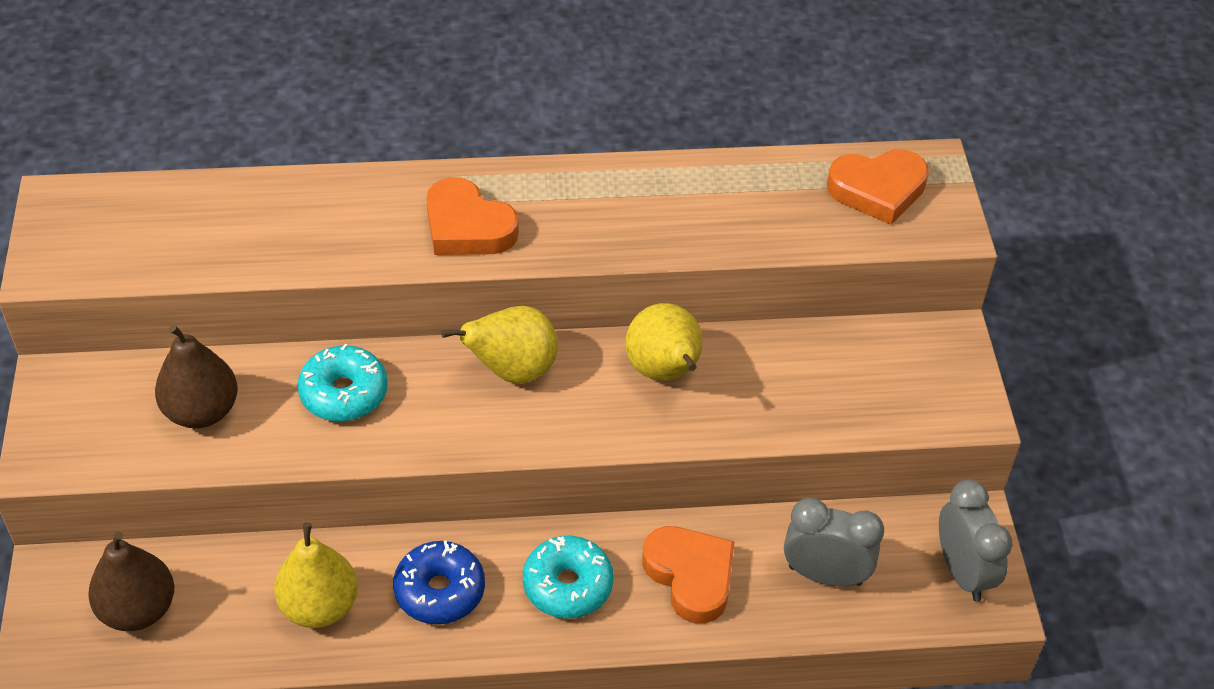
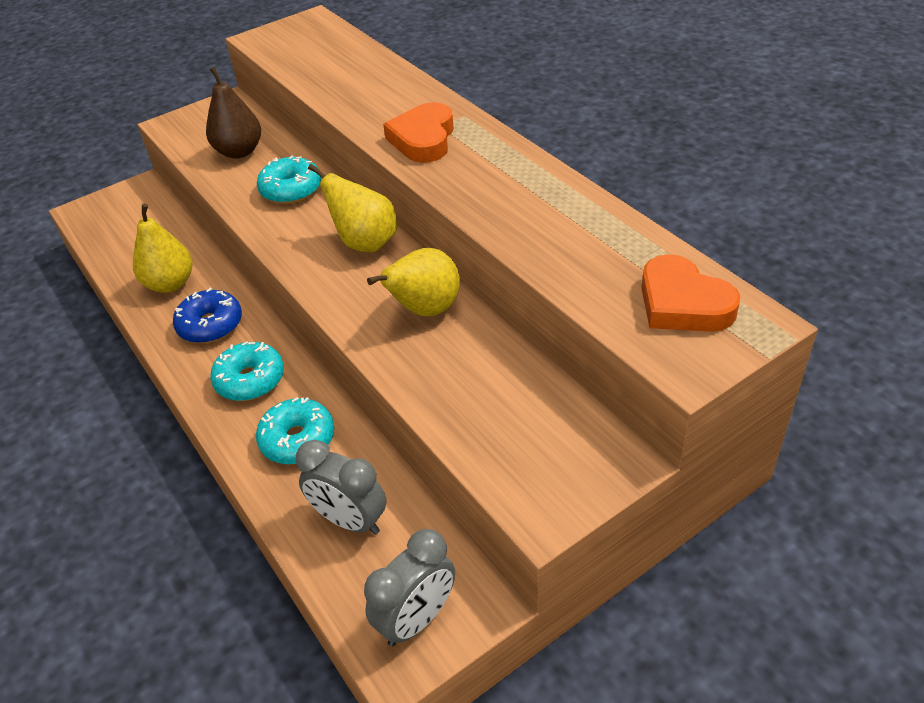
camera: 65 degrees right, 5 degrees down
brown pear [88,532,174,631] -> none
orange heart [642,526,735,624] -> turquoise donut [256,397,334,464]
grey clock [784,498,884,586] -> grey clock turned 135 degrees clockwise [296,440,386,535]

